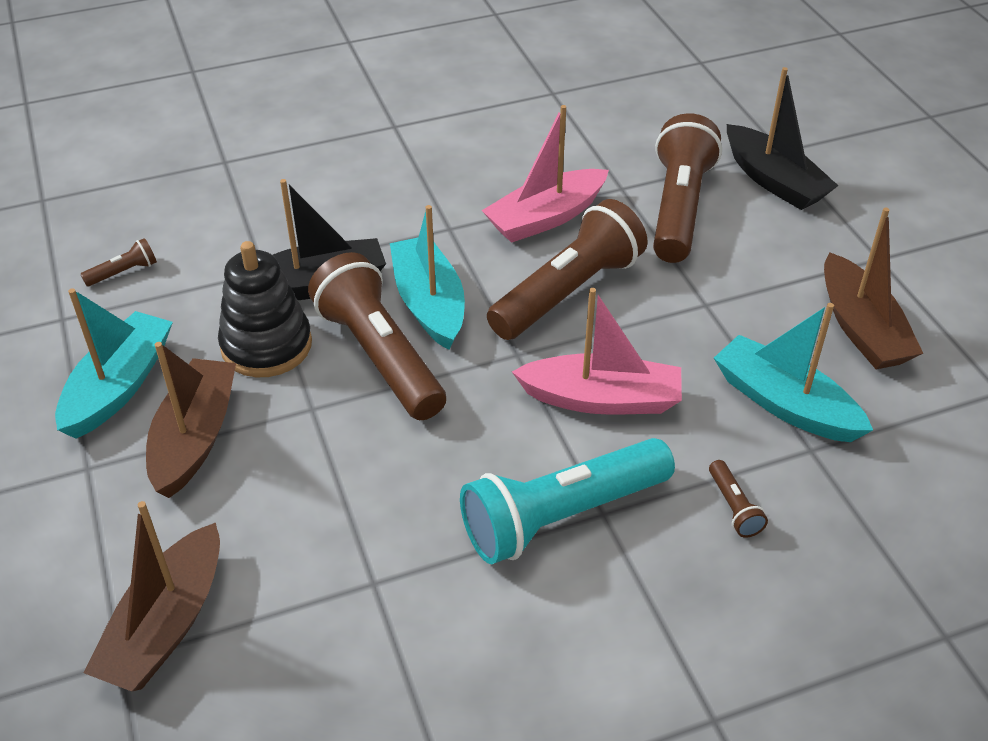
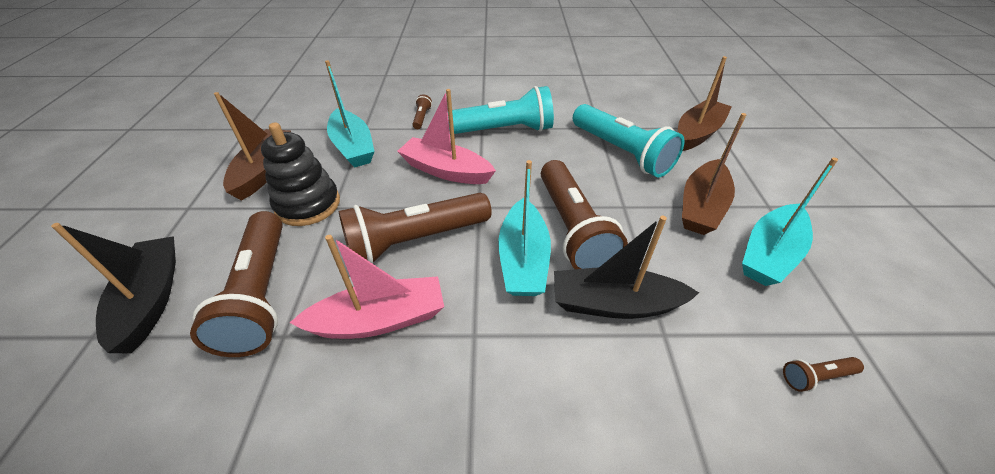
camera: 160 degrees left, 0 degrees up
black stacking toy [218,241,312,377] -> black stacking toy moved to [261,122,340,226]
brown flashlight [653,113,722,263] -> brown flashlight turned 45 degrees counterclockwise [190,211,283,357]
none -> turquoise flashlight [573,104,684,177]

